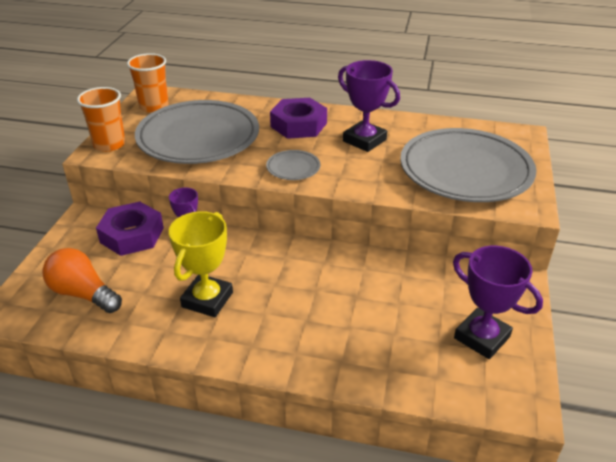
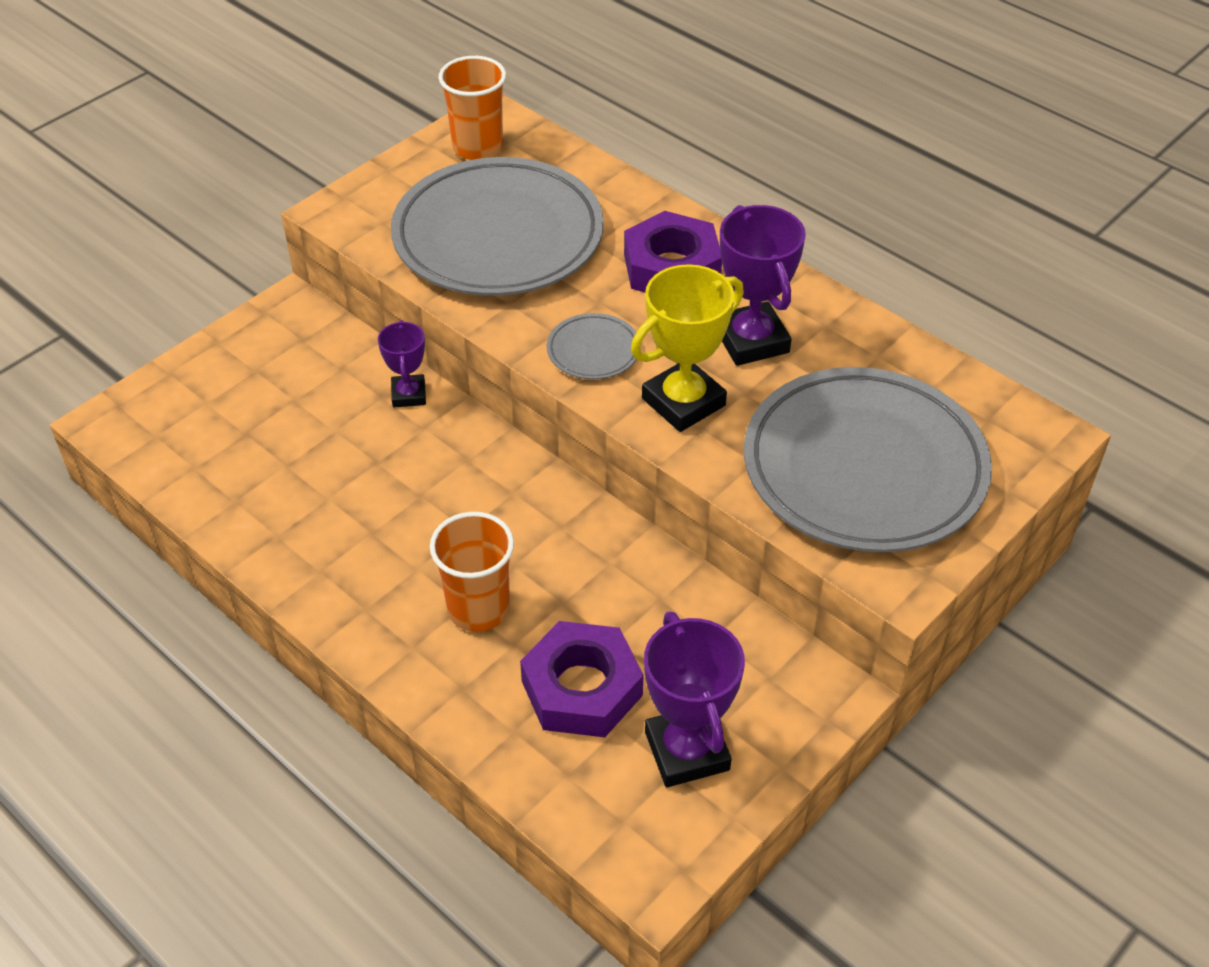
camera: 30 degrees right, 10 degrees up
orange light bulb [42,248,122,313] -> none
orange cup [77,87,126,152] -> orange cup moved to [430,512,514,632]
purple nut [96,202,164,256] -> purple nut moved to [520,621,643,737]
yellow trophy [169,211,233,317] -> yellow trophy moved to [631,264,744,432]

